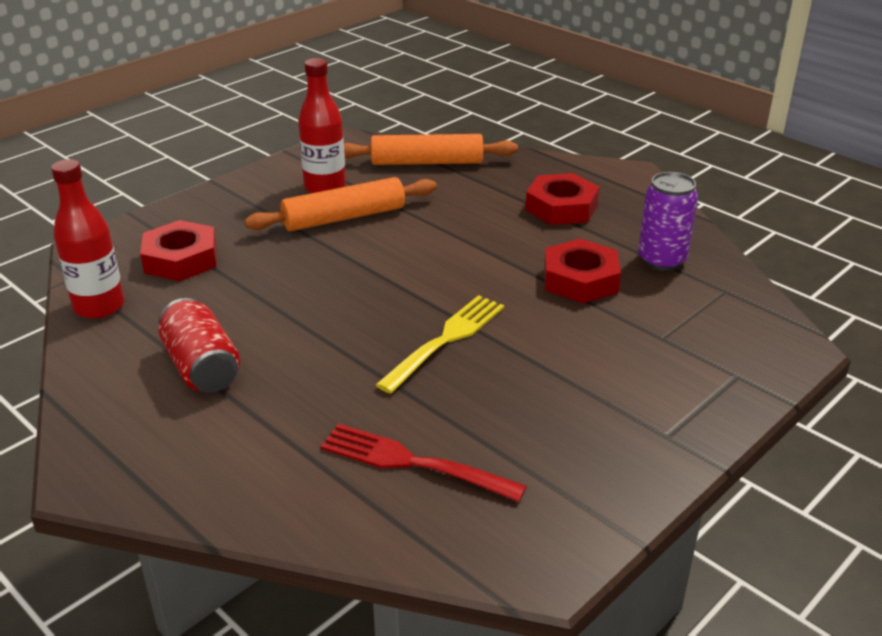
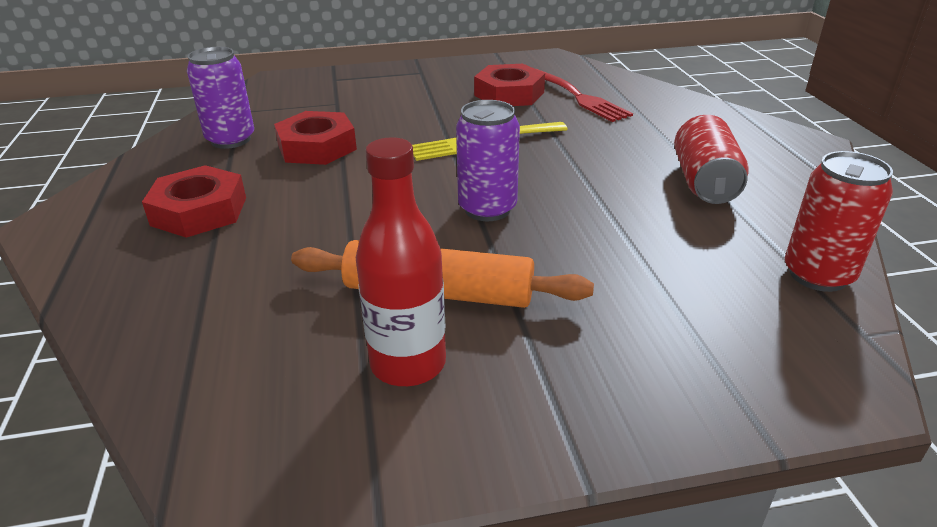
camera: 145 degrees left, 0 degrees up
red bottle [51,159,125,319] -> red can [785,151,893,292]
red nut [140,220,217,281] -> red nut moved to [474,64,545,106]
orange rolling pin [344,134,518,165] -> none
none -> purple can [456,100,520,221]

